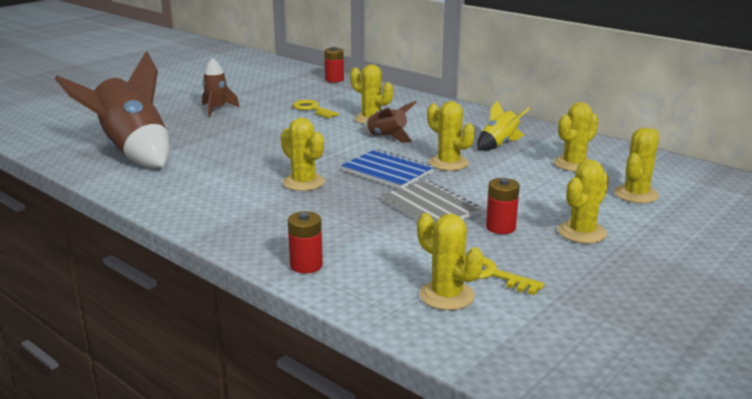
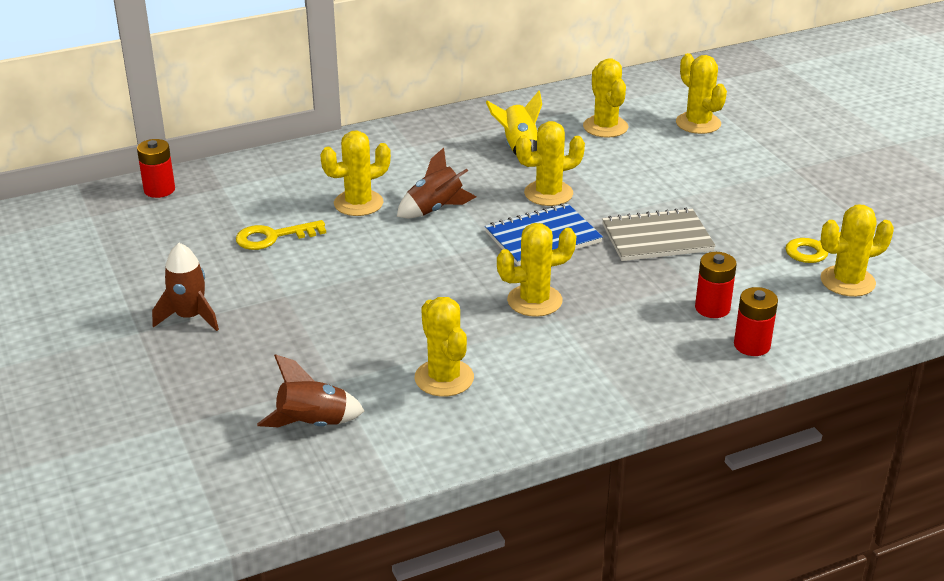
camera: 65 degrees left, 10 degrees up
brown rocket [55,51,170,168] -> brown rocket [257,354,364,427], size x0.48
red battery [486,178,520,234] -> red battery moved to [695,252,737,318]
yellow cactus [558,160,609,243] -> yellow cactus moved to [415,297,474,397]

